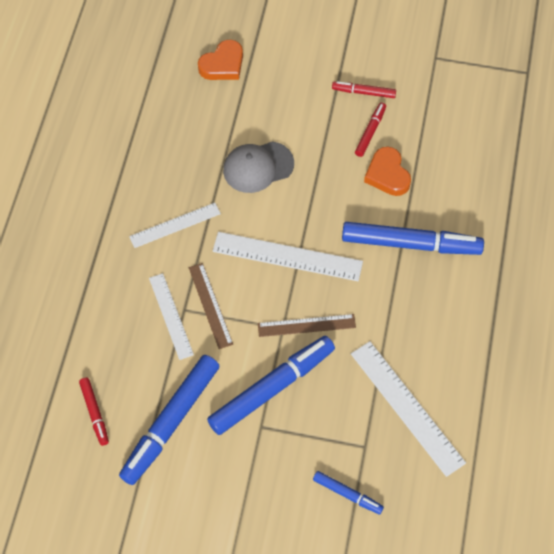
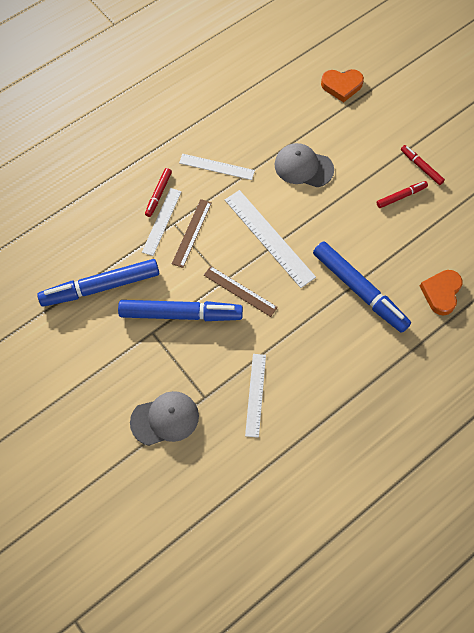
camera: 40 degrees right, 5 degrees up
red marker [79,378,109,446] -> red marker moved to [145,168,172,217]
blue marker [313,471,384,514] -> grey cap [130,391,199,446]
white ruler [351,341,466,477] -> white ruler [245,354,266,438], size x0.63
orange heart [364,147,411,196] -> orange heart moved to [420,270,462,316]

